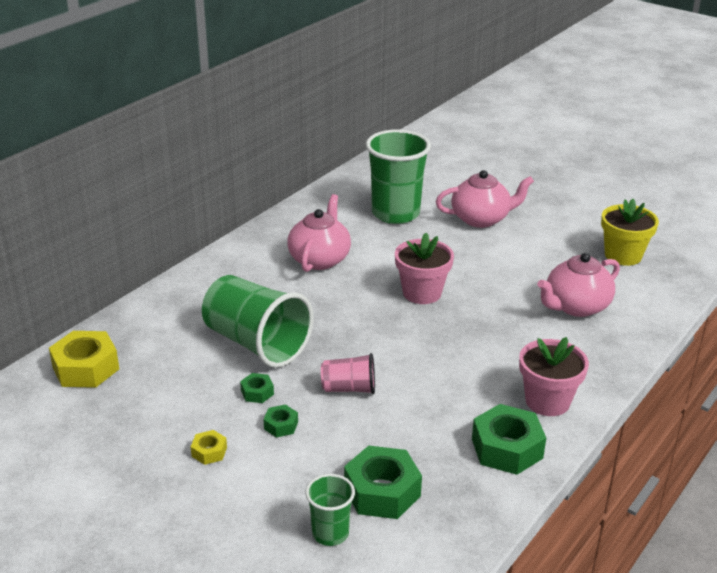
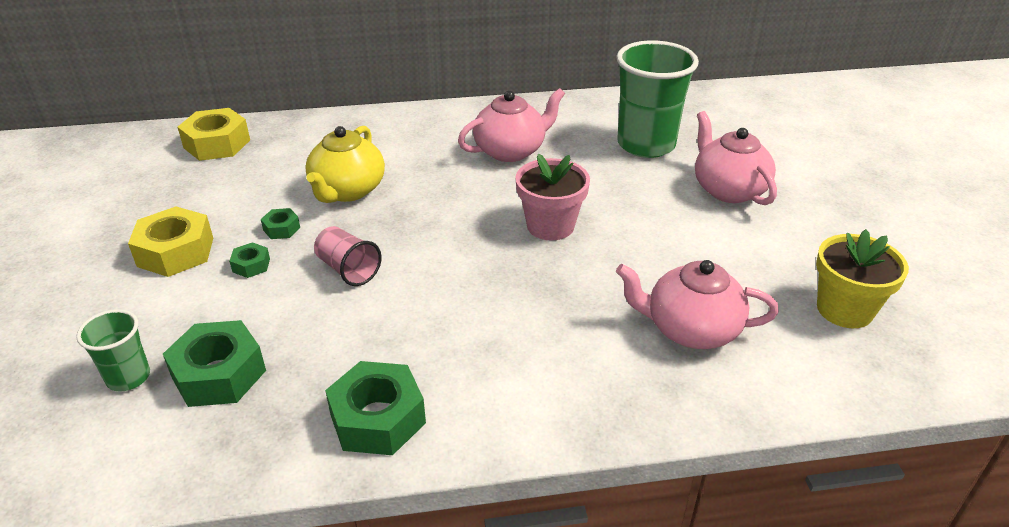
camera: 45 degrees right, 5 degrees up
yellow nut [191,430,227,465] -> yellow nut [128,206,213,277], size x2.04
green cup [202,275,314,368] -> yellow teapot [305,126,385,203]
pink teapot [436,170,534,228] -> pink teapot turned 150 degrees counterclockwise [695,111,777,205]
pink flower pot [519,337,589,416] -> none

